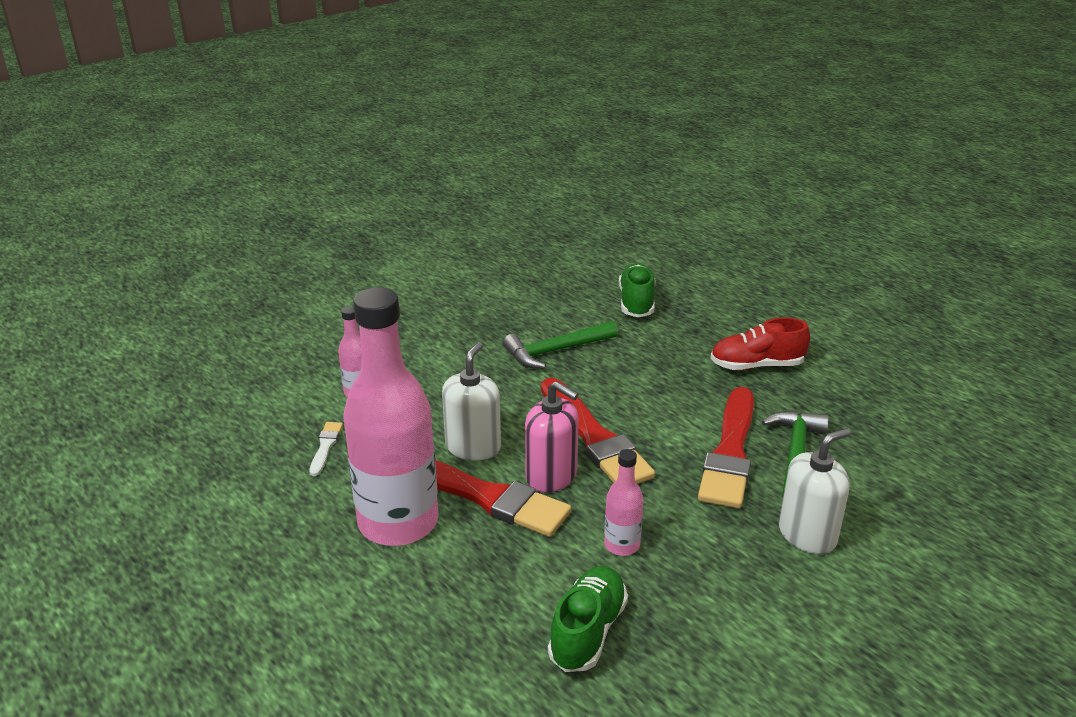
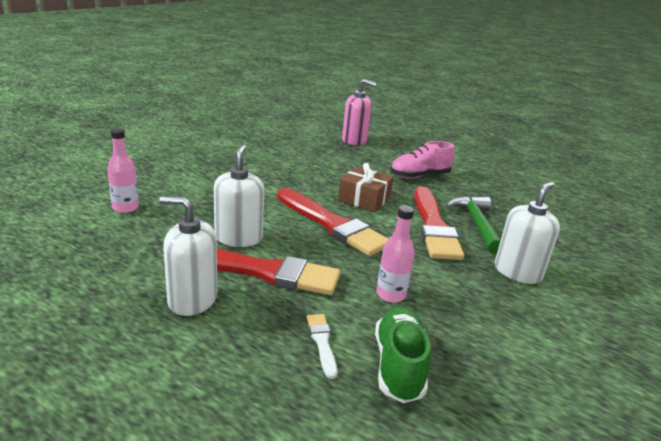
camera: 20 degrees left, 5 degrees down
white brush [309,422,343,476] -> white brush moved to [307,314,337,379]
pink bottle [343,287,438,546] -> white soap dispenser [159,196,217,316]
green hammer [503,321,618,369] -> none
pink soap dispenser [525,381,579,492] -> pink soap dispenser moved to [342,79,377,145]
green shoe [619,263,655,318] -> none
red shoe [711,318,810,370] -> pink shoe [390,141,455,179]
none -> brown gift [338,163,394,212]

